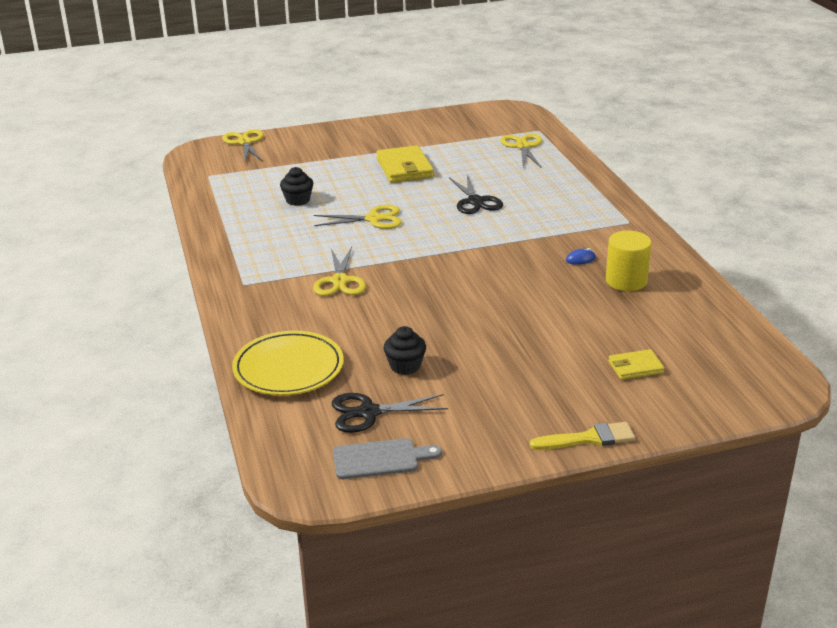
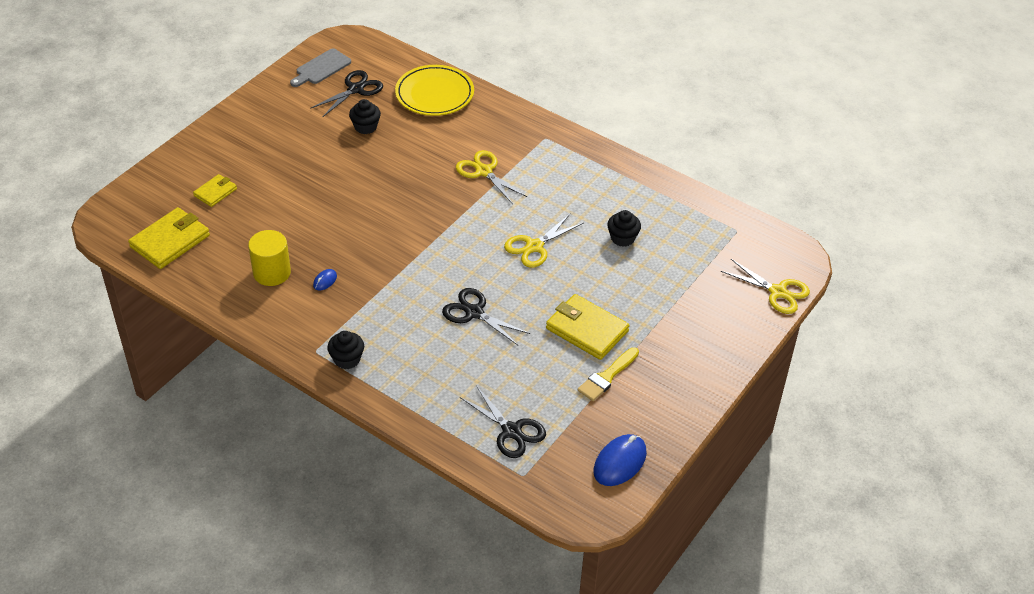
camera: 140 degrees right, 15 degrees up
yellow scissors [500,134,542,167] -> black scissors [460,386,546,458]
yellow brush [530,422,635,450] -> yellow brush moved to [578,347,639,401]
none -> yellow wallet [128,207,210,269]
none -> black cupcake [327,331,364,369]
none -> blue mouse [593,434,647,486]

